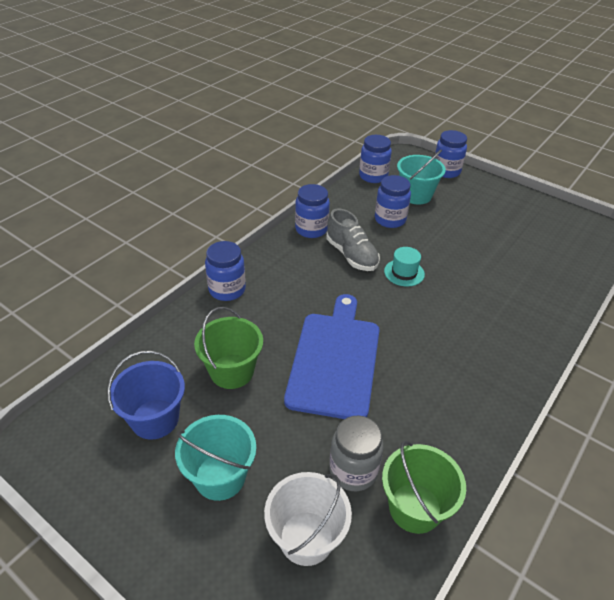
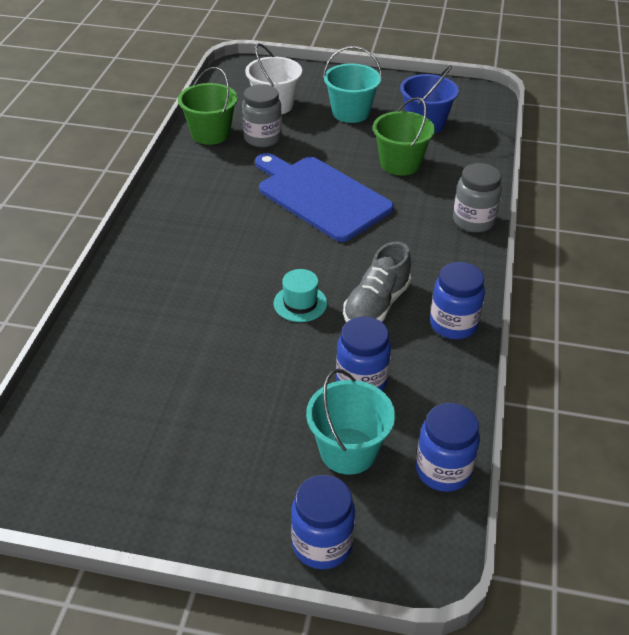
camera: 155 degrees right, 0 degrees up
blue jar [205,241,246,301] -> grey jar [453,163,502,233]
blue cutting board [284,294,380,419] -> blue cutting board turned 150 degrees clockwise [255,153,394,242]
grey shoe [326,208,380,271] -> grey shoe turned 90 degrees counterclockwise [343,241,411,323]

